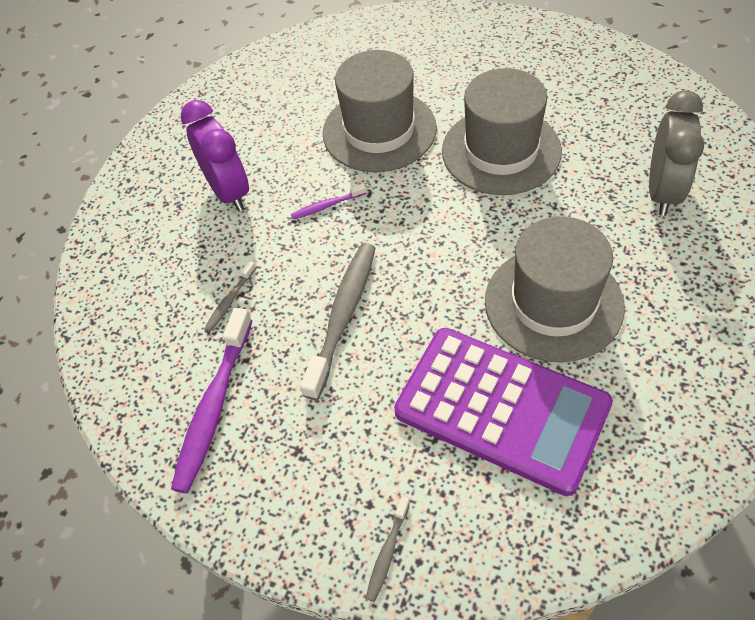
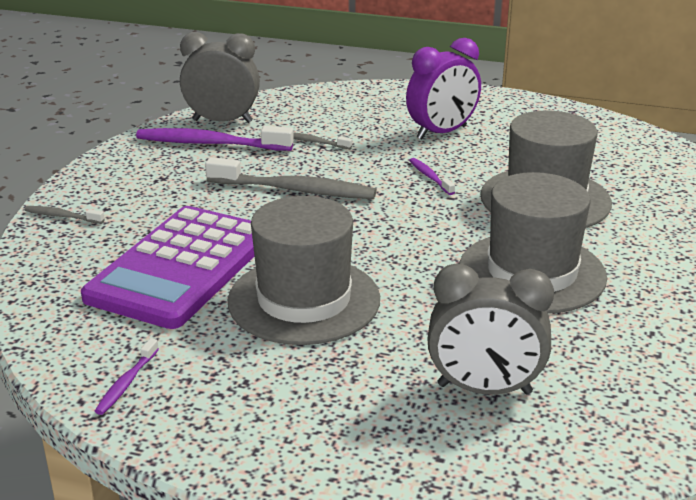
camera: 80 degrees right, 25 degrees down
none -> purple toothbrush [95,338,159,415]
none -> grey clock [180,32,260,123]

